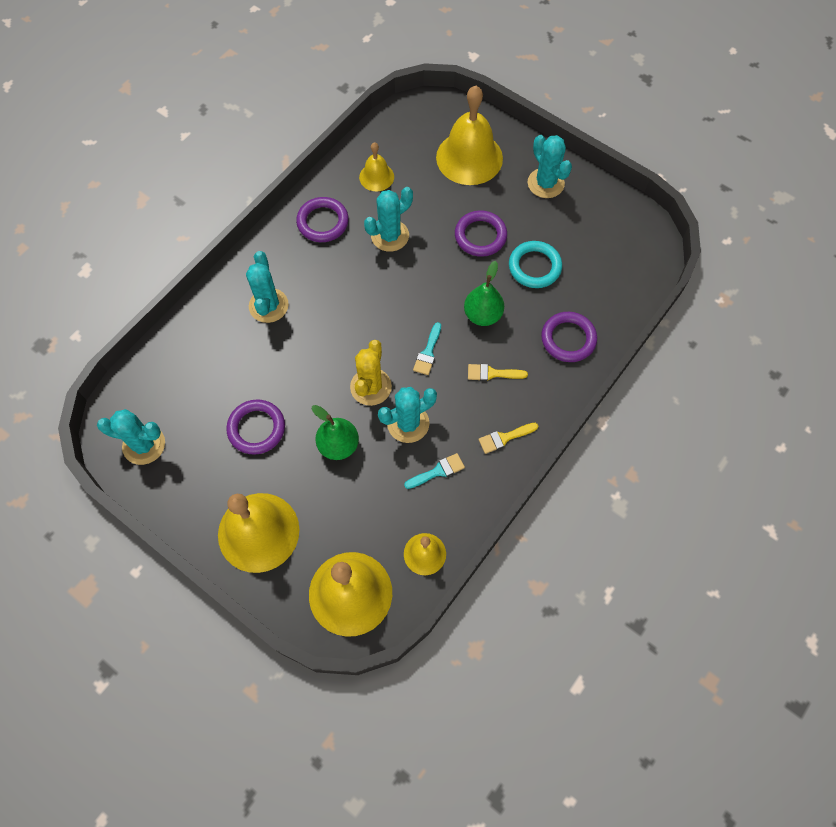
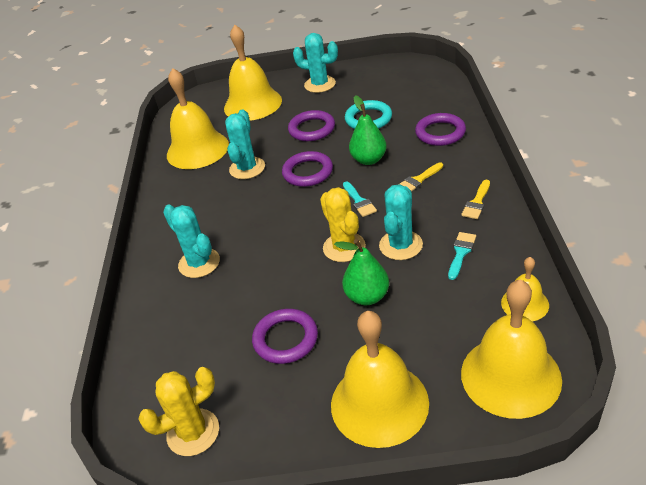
camera: 35 degrees left, 25 degrees down
turquoise cactus [97,409,165,465] -> yellow cactus [138,367,219,456]
purple ring [296,197,349,242] -> purple ring moved to [282,151,333,187]
yellow bell [359,142,394,191] -> yellow bell [167,68,229,169], size x1.93

